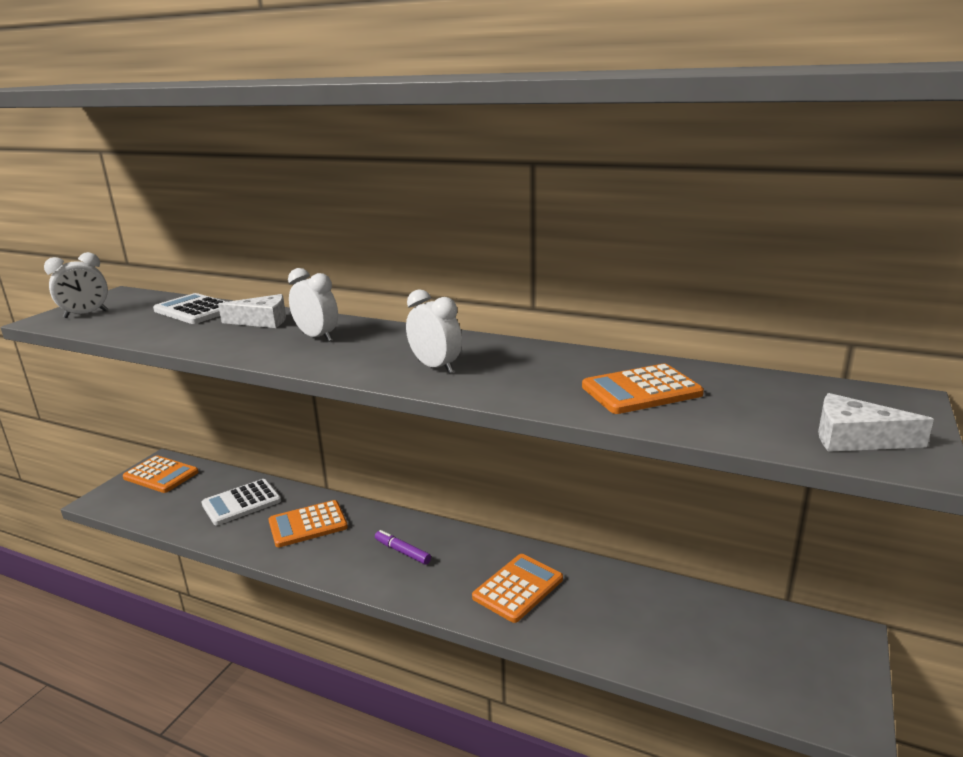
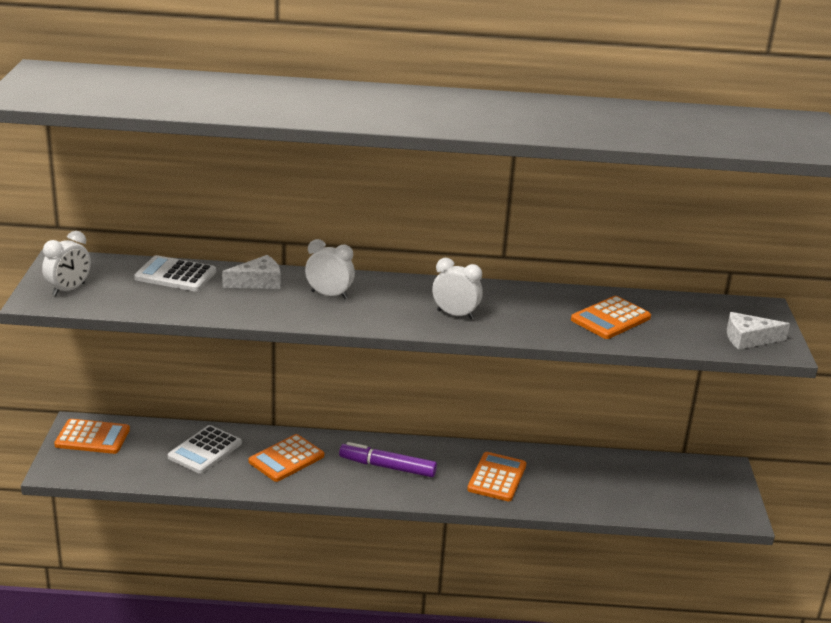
camera: 25 degrees left, 5 degrees up
purple marker [375,530,431,565] -> purple marker [339,442,437,477], size x1.65

